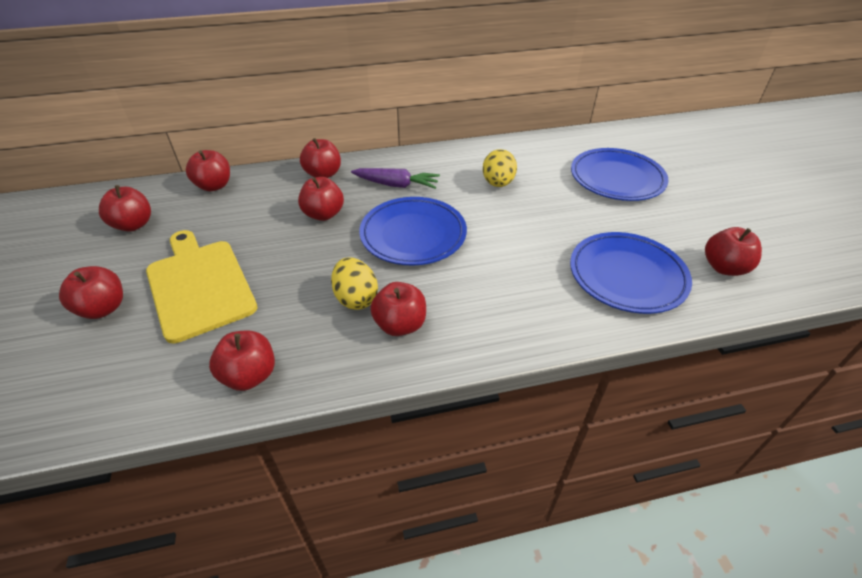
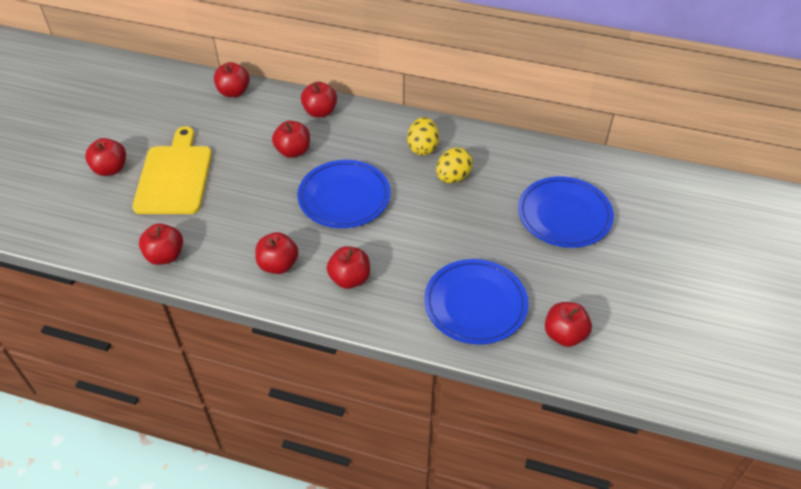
camera: 30 degrees right, 5 degrees up
red apple [99,185,151,232] -> red apple moved to [327,246,370,289]
yellow egg [331,258,378,310] -> yellow egg moved to [407,117,439,155]
purple carrot [351,168,440,189] -> none

